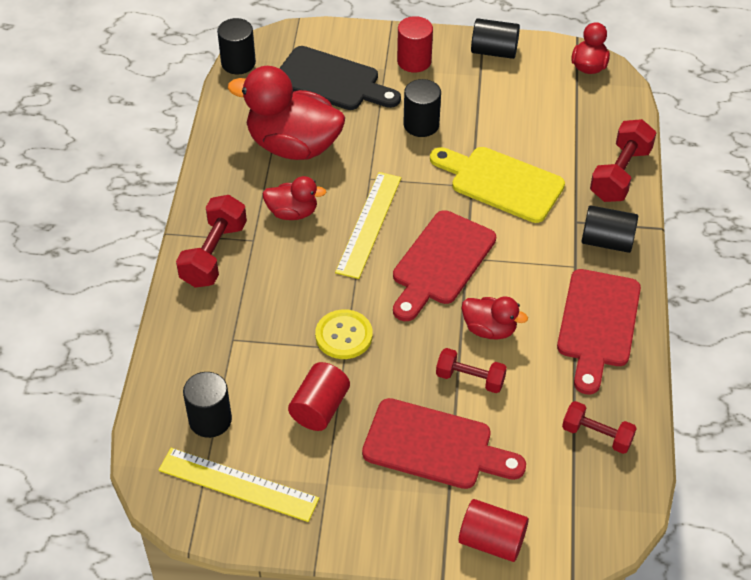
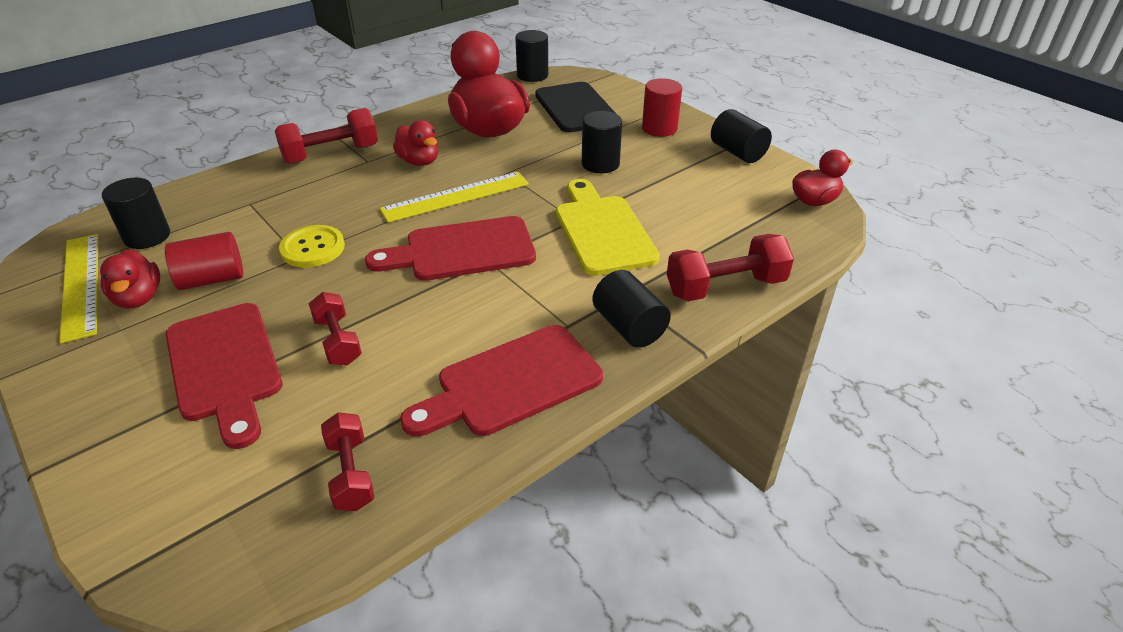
camera: 45 degrees right, 10 degrees down
red cylinder [458,499,529,562] -> none
red duck [461,296,528,340] -> red duck moved to [100,249,160,309]

